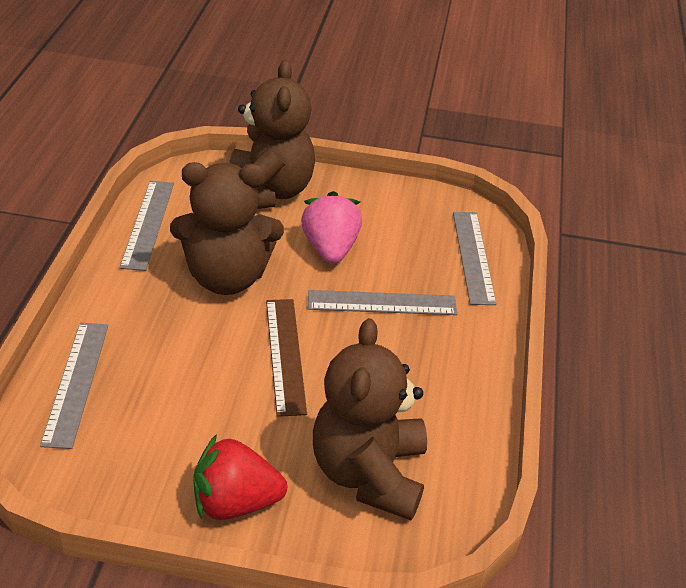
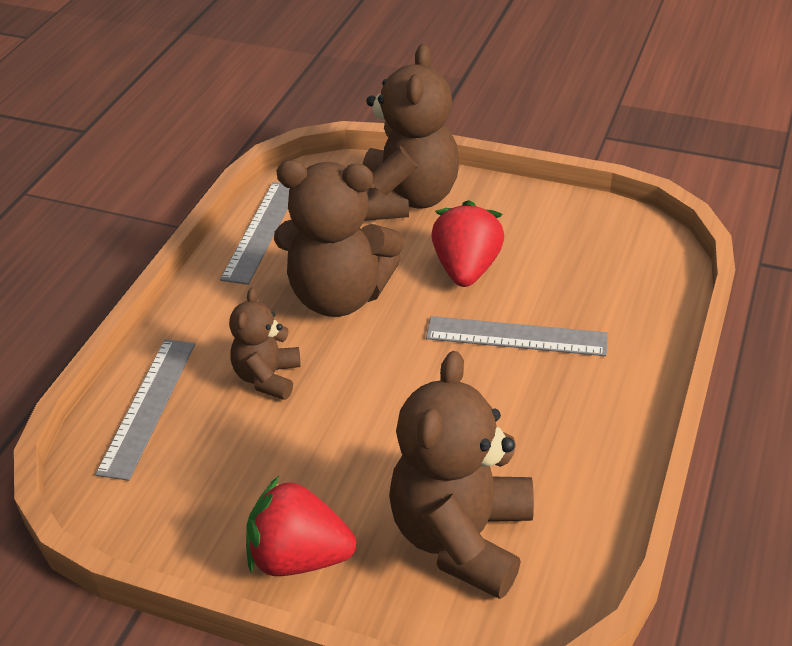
camera: 15 degrees right, 0 degrees up
brown ruler [266,299,307,417] -> none
pink strawberry [301,191,362,264] -> red strawberry [431,200,504,287]
grey ruler [453,212,497,305] -> none
none -> brown teddy bear [229,287,301,400]

